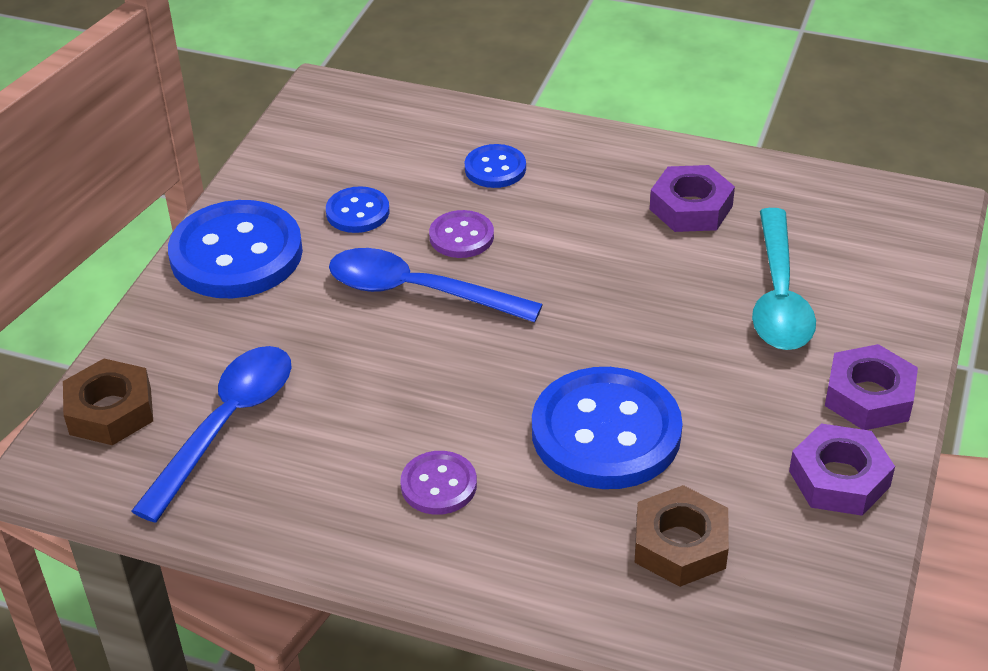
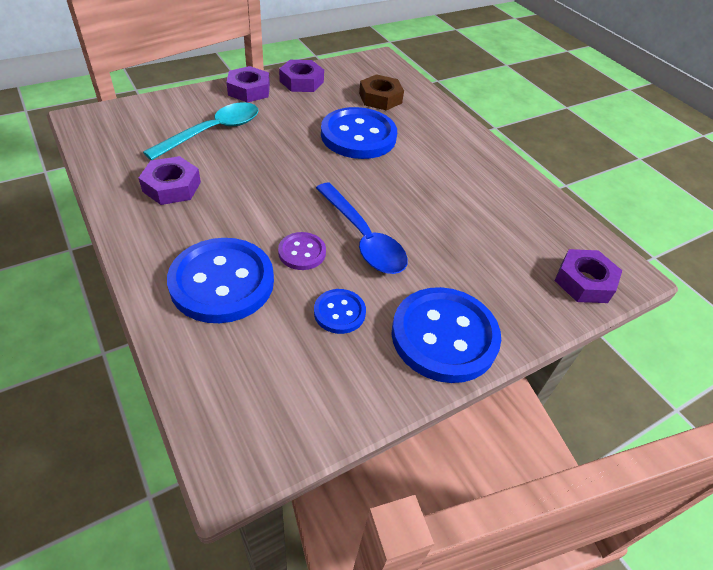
camera: 145 degrees left, 5 degrees up
brown nut [63,359,153,445] -> purple nut [555,249,622,303]
blue spoon [131,346,292,523] -> none
purple button [400,451,477,515] -> none
blue button [465,144,526,188] -> blue button [167,238,274,323], size x2.02

